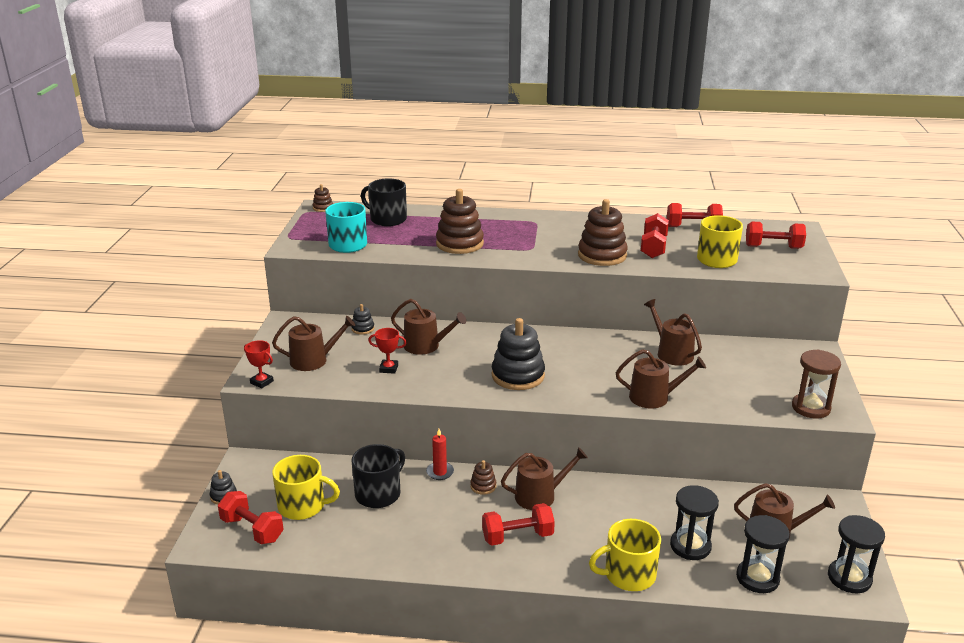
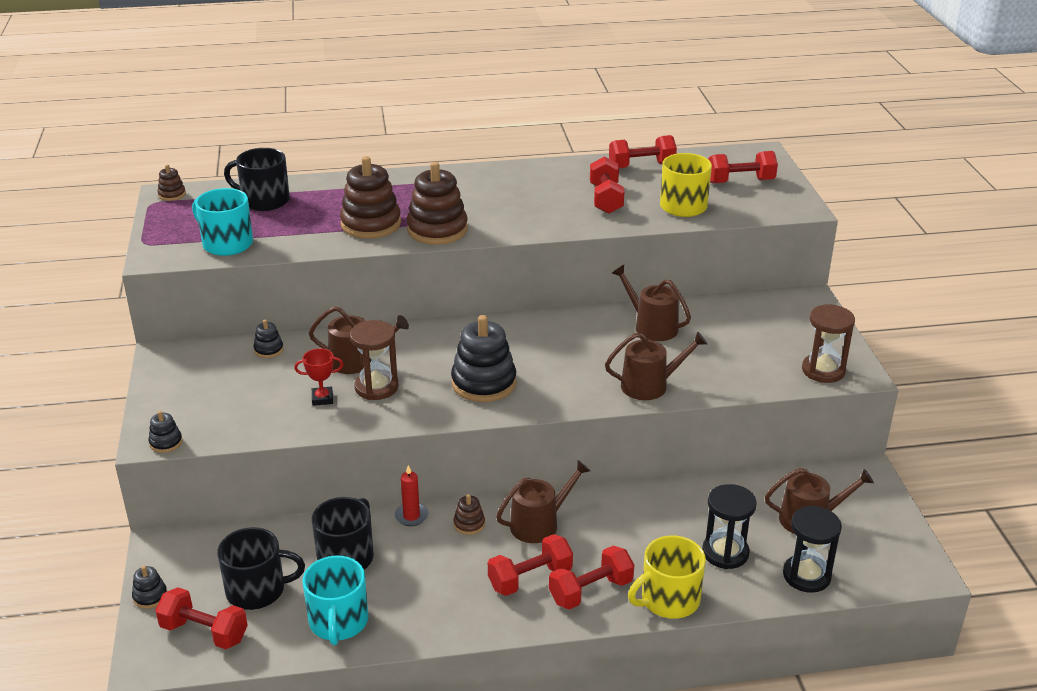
camera: 15 degrees left, 5 degrees up
red trophy [244,340,274,388] -> black stacking toy [148,411,182,453]
brown watering can [272,316,355,371] -> none
yellow mug [272,455,340,520] -> black mug [217,527,305,610]
brown stacking toy [578,199,628,266] -> brown stacking toy moved to [407,162,468,245]
black hourglass [828,515,885,593] -> none
none -> turquoise mug [303,556,369,645]
none -> brown hourglass [350,320,398,400]
none -> red dumbbell [549,546,634,610]

